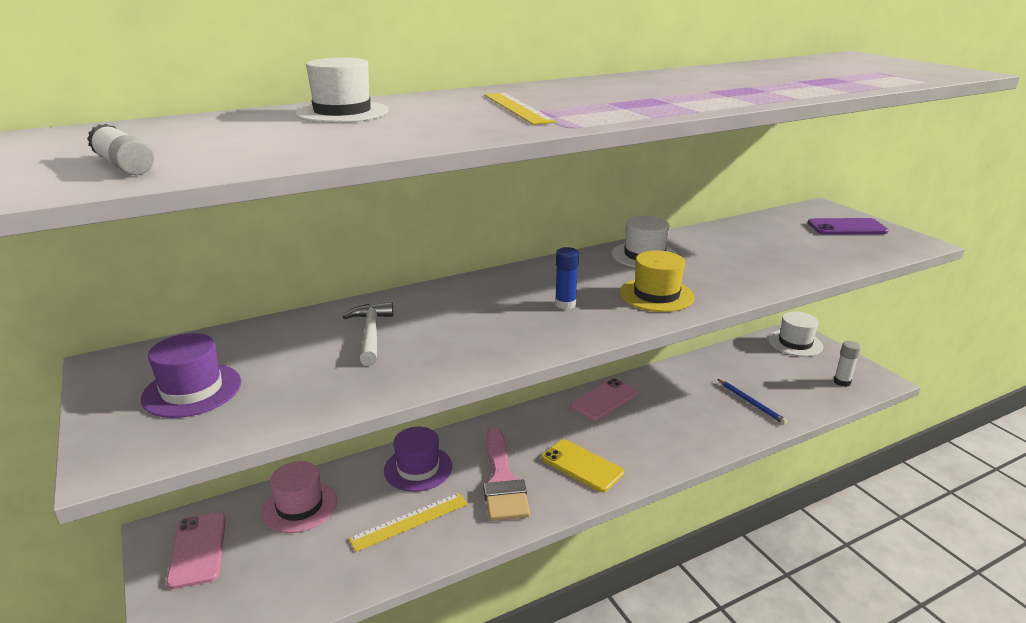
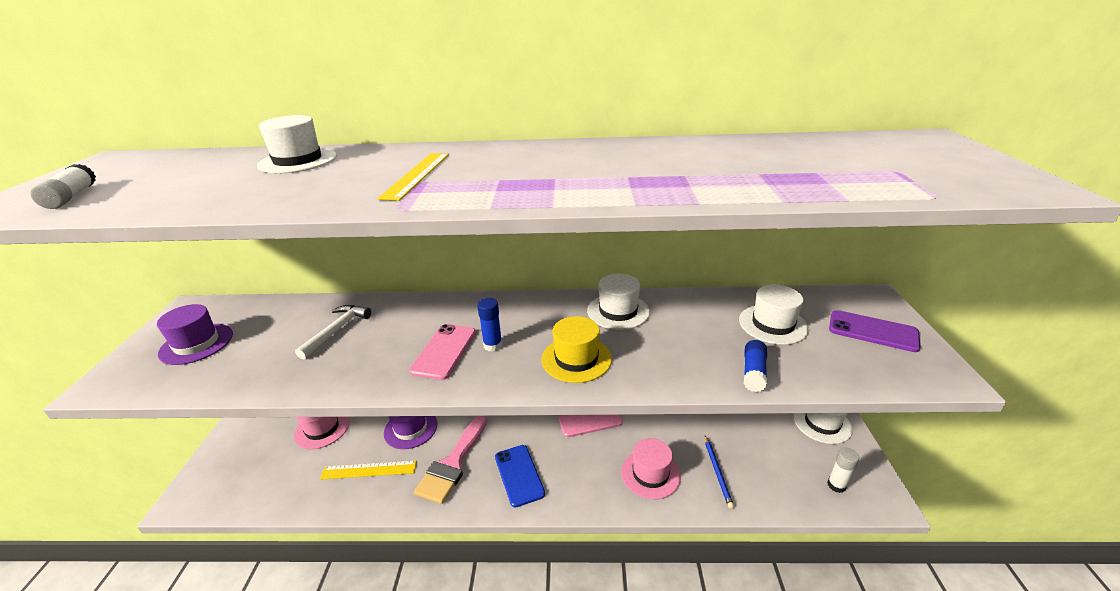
camera: 30 degrees right, 5 degrees up
pink phone [166,513,226,589] -> pink phone moved to [409,324,476,380]
yellow phone [542,439,624,492] -> blue phone [495,445,545,508]
none -> pink hat [621,438,681,499]
none -> white hat [739,285,809,345]
none -> blue glue stick [744,340,767,392]

